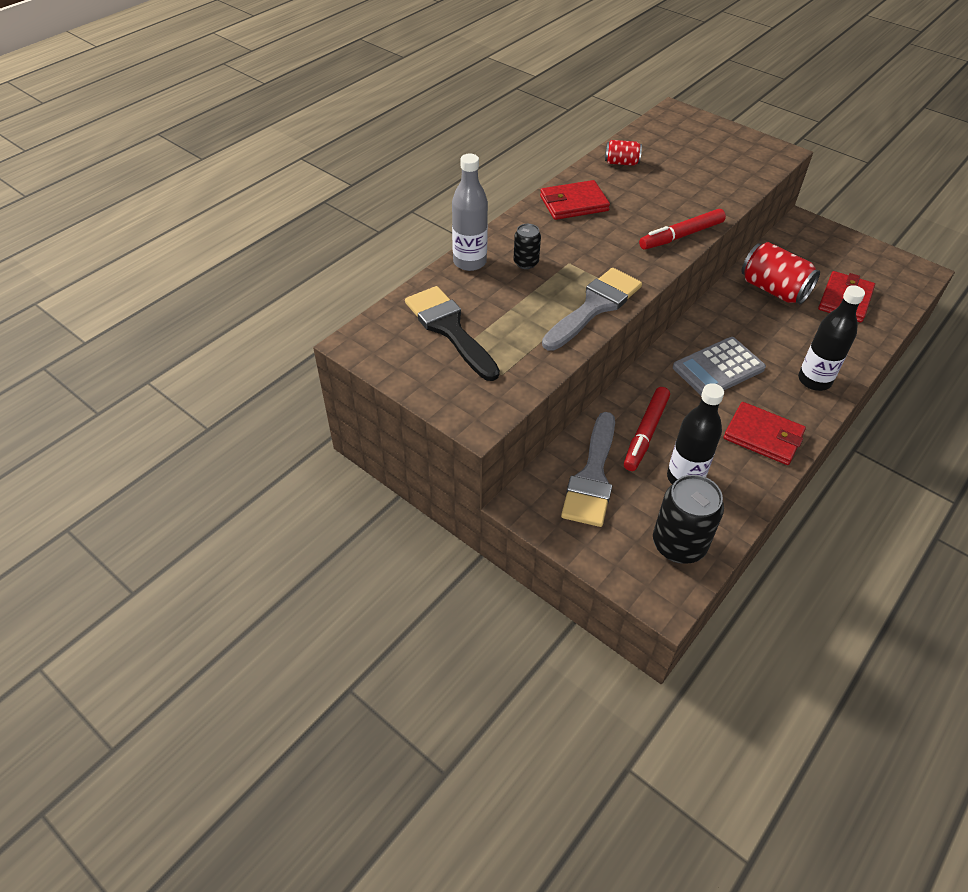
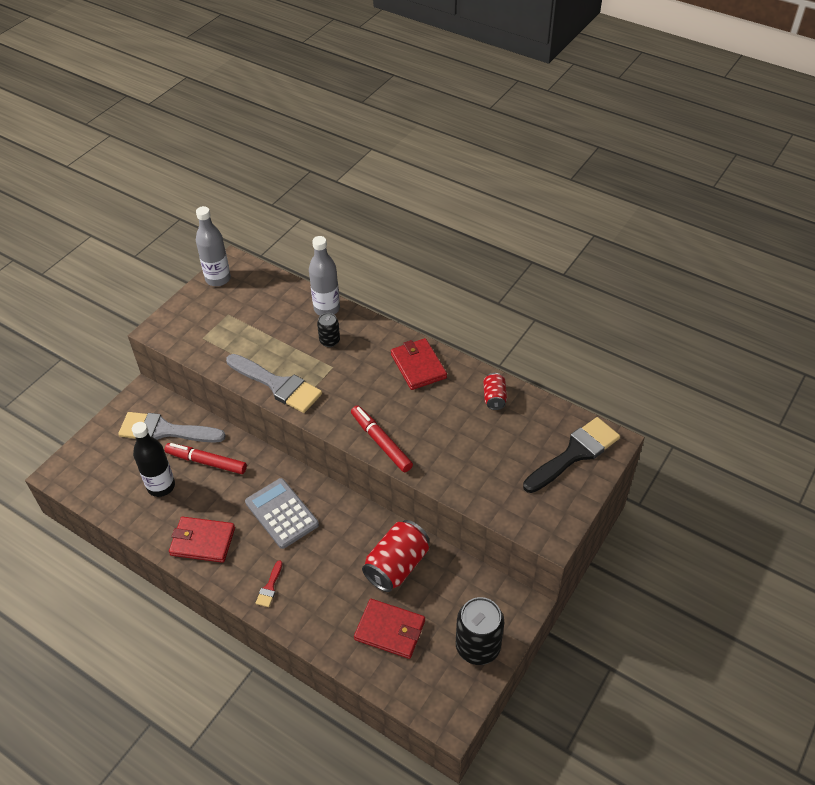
camera: 85 degrees right, 0 degrees up
black brush [405,286,500,381] -> black brush moved to [523,417,620,493]
black can [653,475,724,564] -> black can moved to [456,597,504,665]
red wallet [724,402,806,465] -> red wallet turned 75 degrees clockwise [169,517,235,563]
black bottle [798,285,865,391] -> red brush [256,560,282,607]
none -> grey bottle [196,206,231,286]

